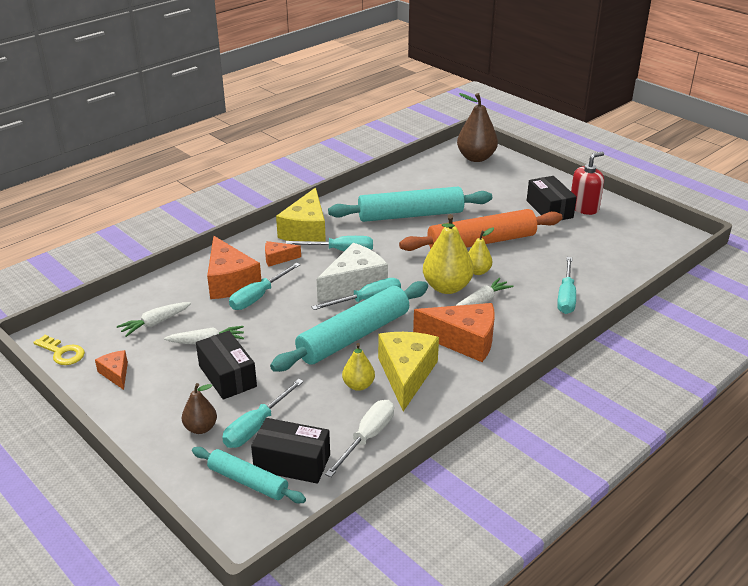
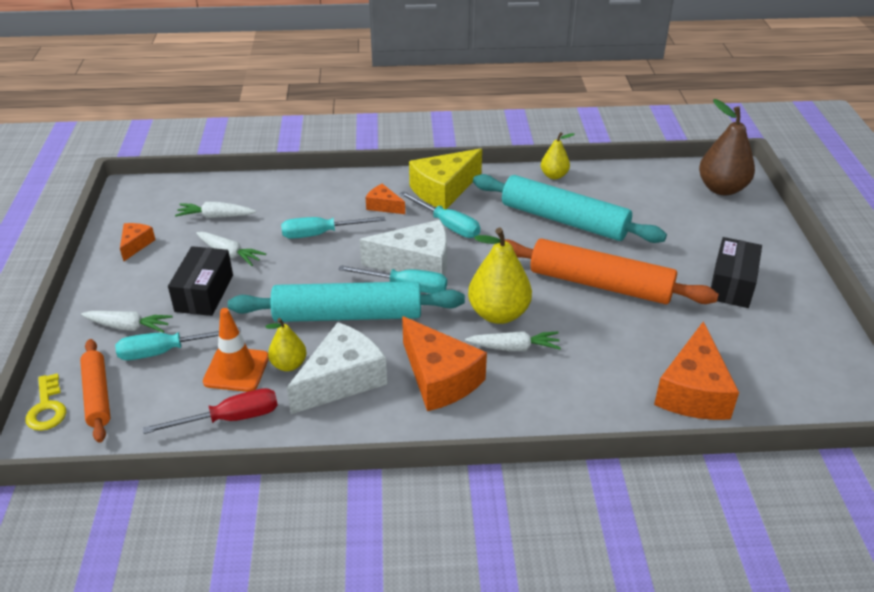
camera: 40 degrees right, 5 degrees up
yellow key [33,335,85,365] -> yellow key moved to [25,373,66,431]
brown pear [182,383,217,434] -> white carrot [81,311,172,333]
turquoise rolling pin [192,447,306,503] -> orange rolling pin [80,339,110,443]
orange cheese [207,236,261,299] -> orange cheese moved to [654,321,739,420]
black box [251,418,330,484] -> none
white screwdriver [325,400,394,477] -> red screwdriver [143,388,278,434]
yellow cheese [378,332,439,411] -> white cheese [287,322,387,414]
yellow pear [468,227,494,275] -> yellow pear moved to [541,132,575,179]
turquoise screwdriver [557,257,576,314] -> none
red soap dispenser [571,152,604,215] -> none
none -> orange traffic cone [203,308,269,392]

